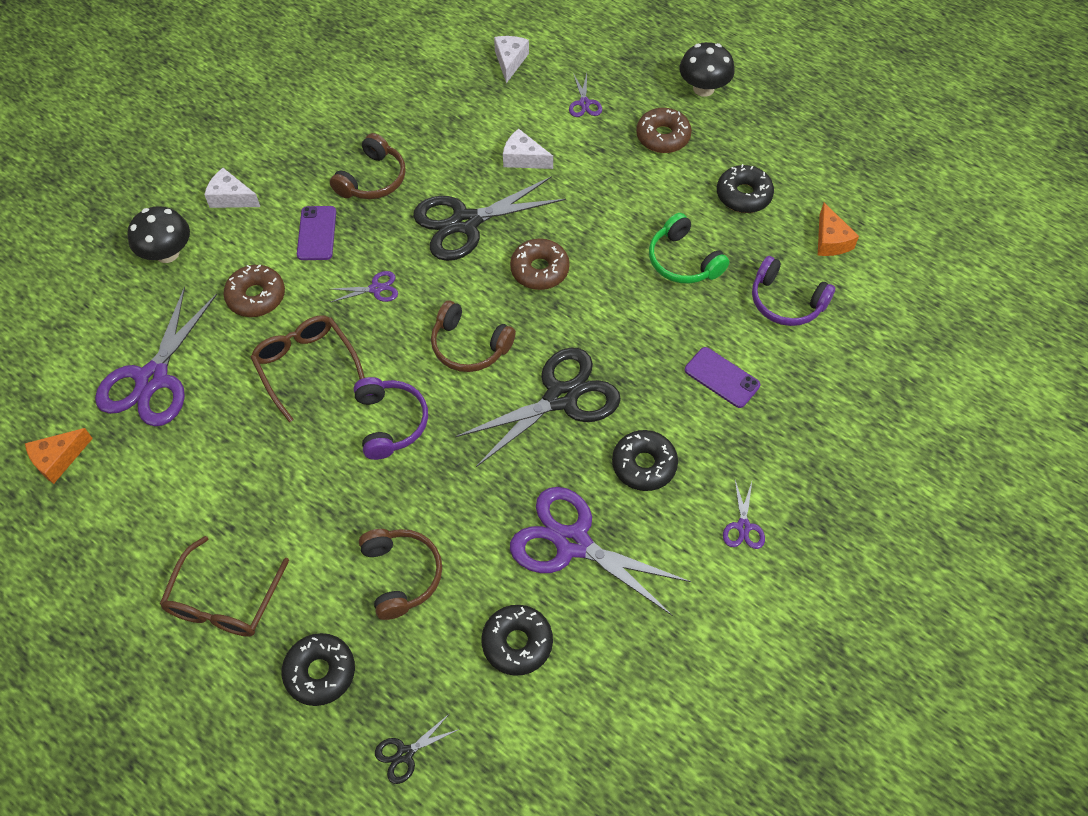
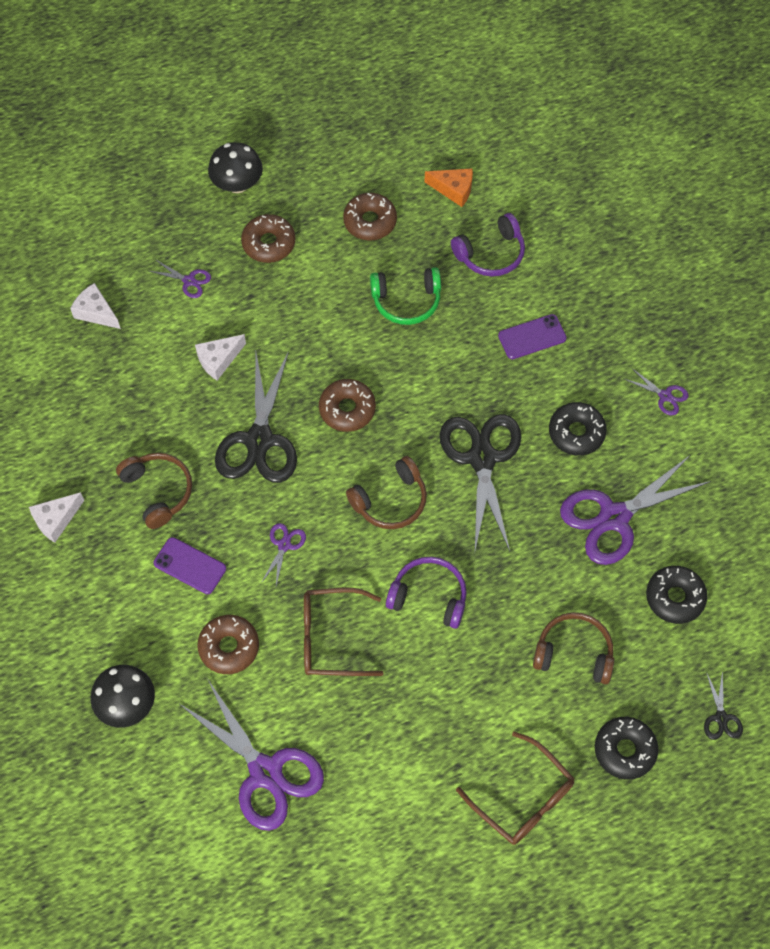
camera: 60 degrees left, 5 degrees up
orange cheese [25,428,93,484] -> none
white cheese [204,168,260,208] -> white cheese moved to [29,492,84,543]
black donut [717,164,774,213] -> brown donut [343,193,397,241]

